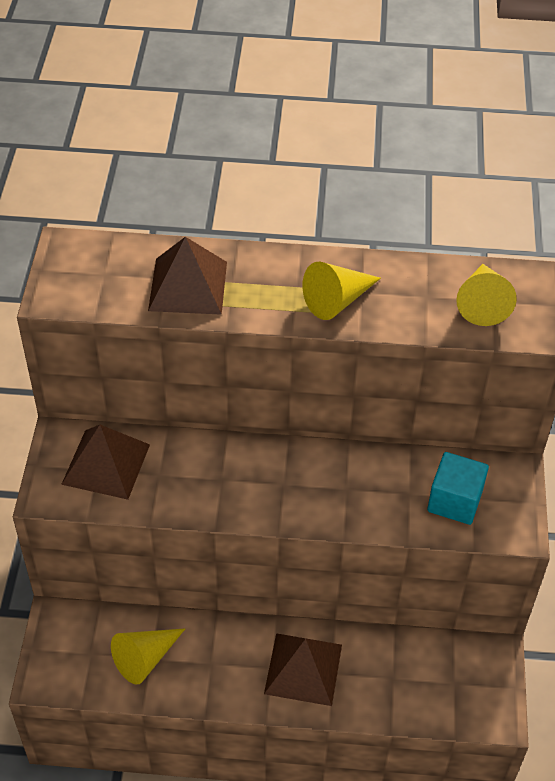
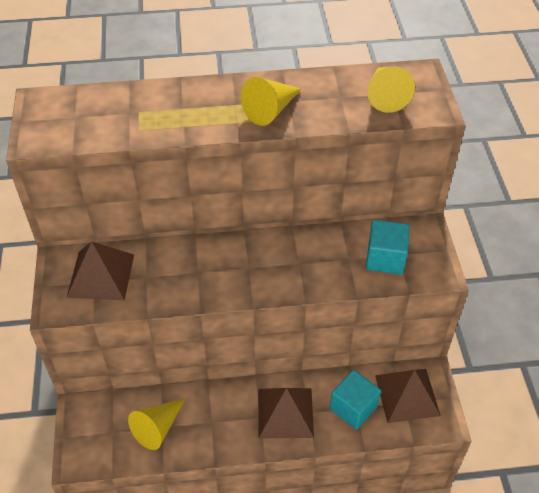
camera: 10 degrees left, 0 degrees up
brown pyramid [148,237,227,315] -> brown pyramid moved to [375,369,441,423]
none -> turquoise cube [330,370,381,429]

